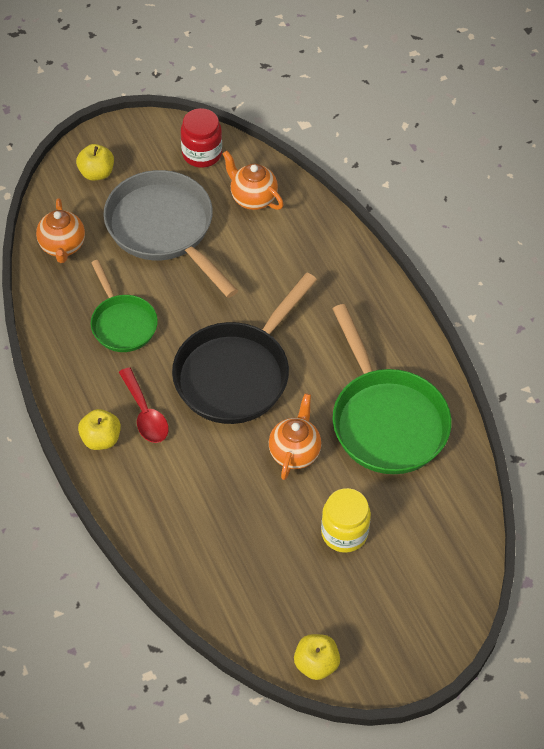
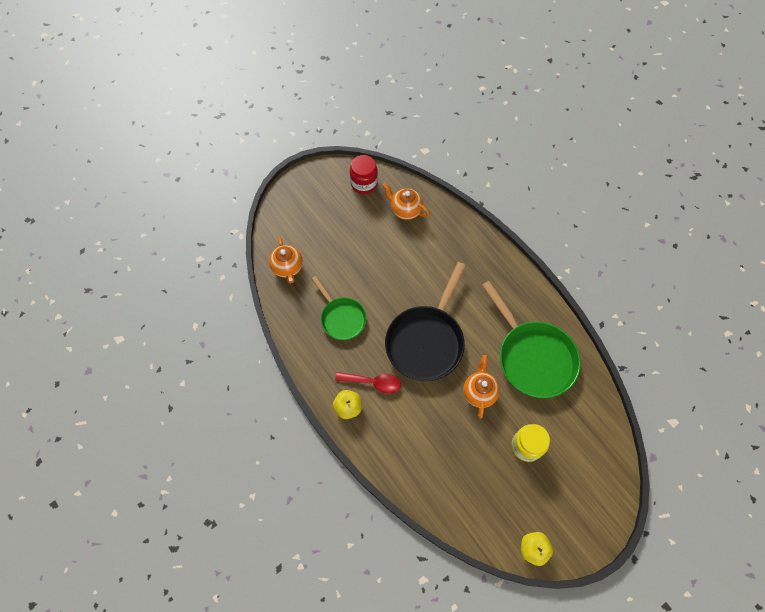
camera: 10 degrees left, 10 degrees up
yellow apple [76,144,114,181] -> none
grey pan [104,170,238,298] -> none
red spoon [119,367,169,443] -> red spoon turned 45 degrees counterclockwise [335,372,401,394]

